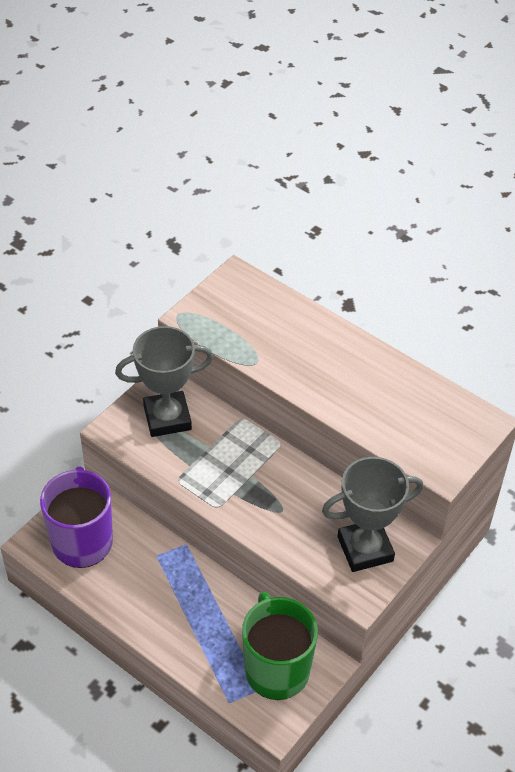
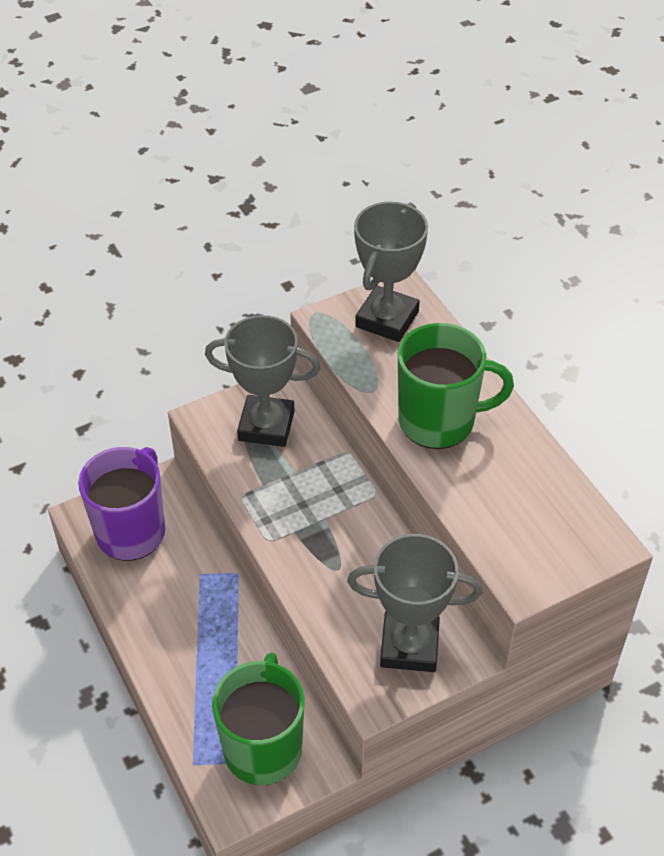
camera: 25 degrees right, 0 degrees up
none -> grey trophy [354,201,428,342]
none -> green mug [398,323,514,449]

